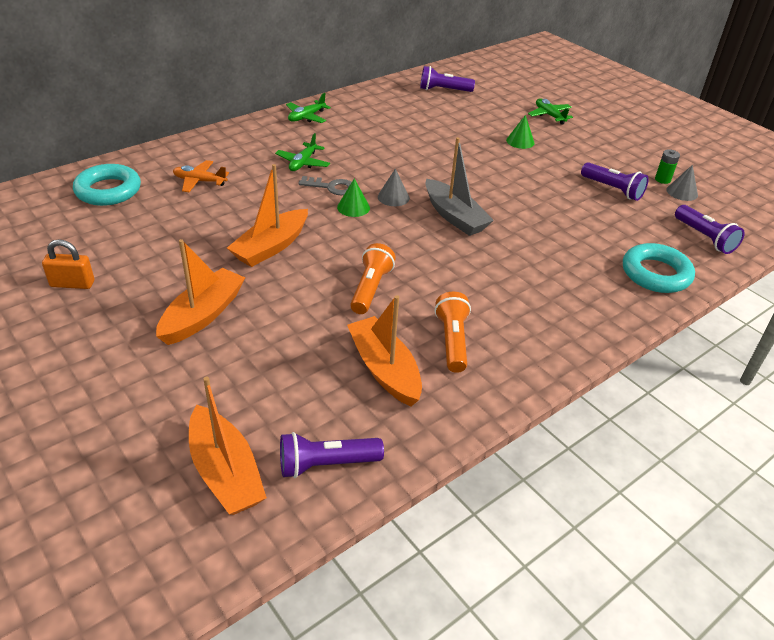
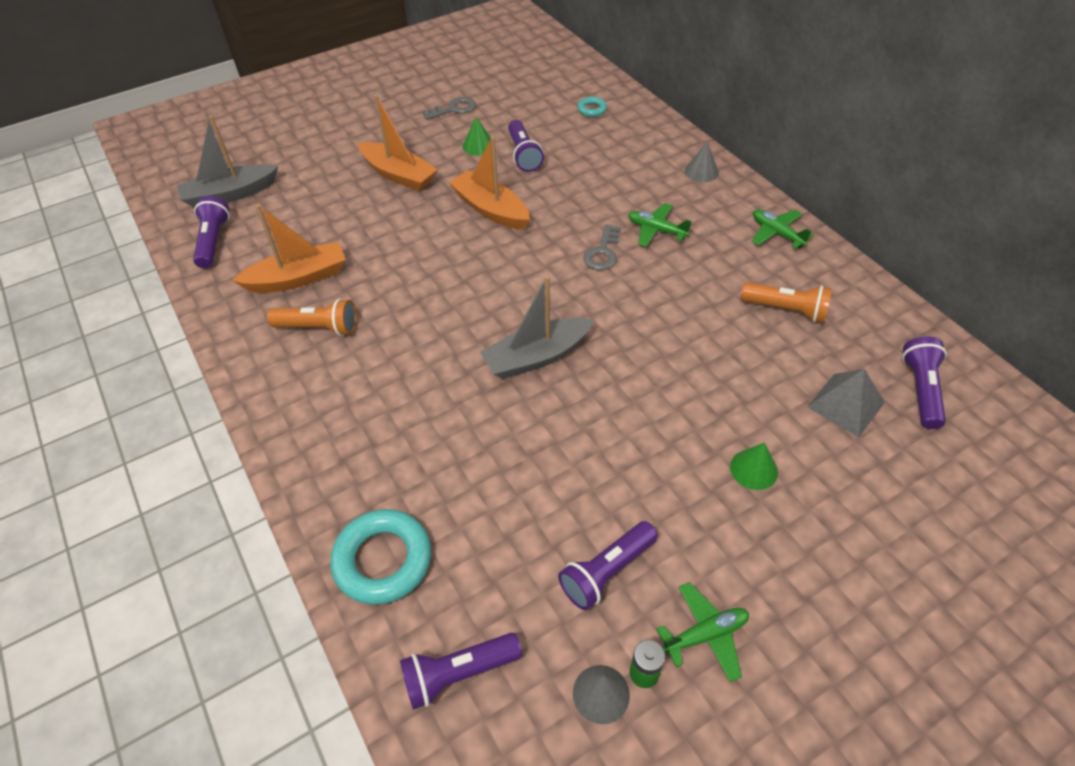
camera: 100 degrees right, 10 degrees up
orange padlock [42,239,94,289] -> grey key [422,97,476,120]
turquoise ring [73,164,141,206] -> turquoise ring [577,97,607,117], size x0.49
orange plane [173,160,229,192] -> none
orange boat [189,377,267,515] -> grey boat [177,115,278,208]
green cone [337,179,370,217] -> green cone moved to [463,117,491,156]
orange flashlight [350,243,396,314] -> orange flashlight moved to [741,282,832,323]
grey cone [378,169,410,206] -> grey cone moved to [685,142,719,182]
green plane [528,98,573,125] -> green plane moved to [657,582,749,682]
none -> purple flashlight [508,120,544,172]
none -> grey pyramid [807,369,885,438]

